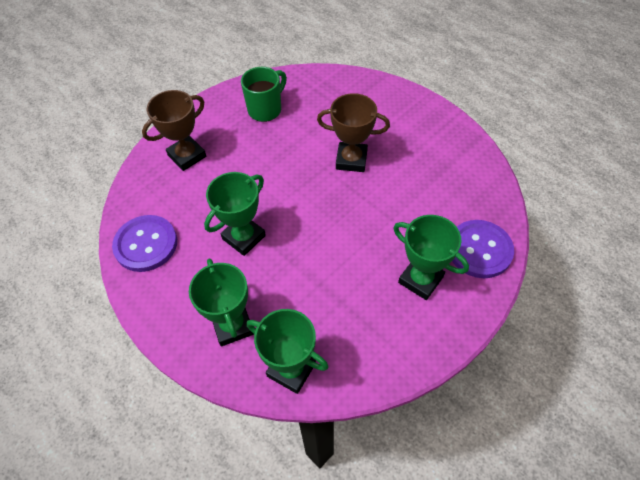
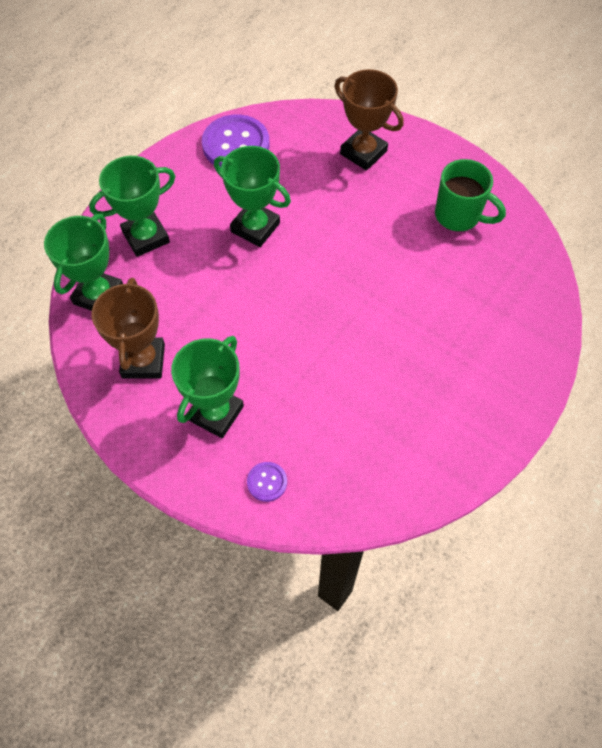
camera: 80 degrees right, 5 degrees up
brown trophy [317,93,390,172] -> brown trophy moved to [92,278,165,379]
purple button [452,220,514,278] -> purple button [247,462,287,502], size x0.47

